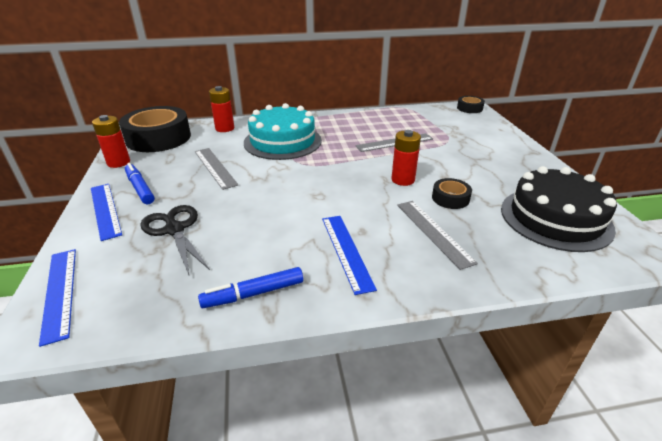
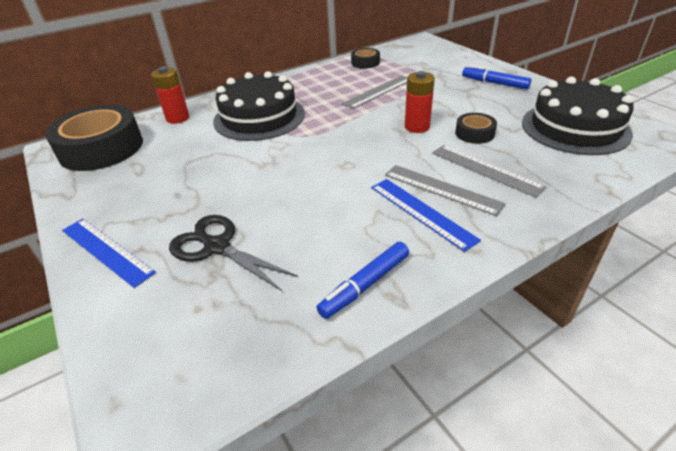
camera: 20 degrees left, 5 degrees up
blue ruler [39,249,76,347] -> none
red battery [92,115,130,168] -> none
blue marker [125,163,155,205] -> blue marker moved to [462,65,531,89]
grey ruler [195,148,238,190] -> grey ruler moved to [385,165,506,216]
turquoise cake [244,103,322,160] -> black cake [213,71,305,141]
black tape [457,96,485,113] -> black tape moved to [351,48,380,69]

